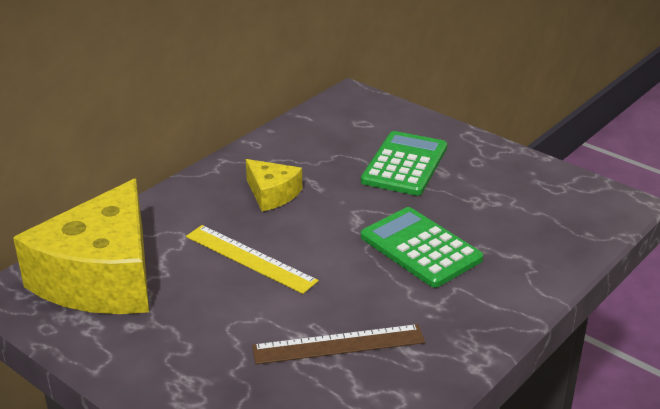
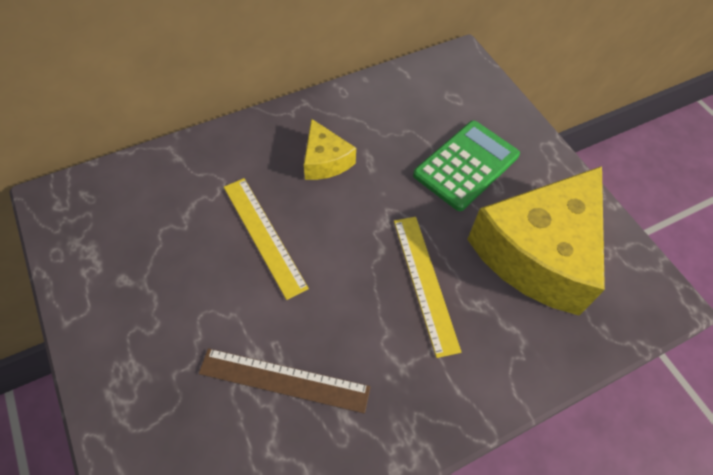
camera: 20 degrees right, 25 degrees up
yellow cheese [13,178,149,314] -> yellow cheese moved to [467,166,605,316]
green calculator [361,207,483,288] -> yellow ruler [394,217,461,358]

